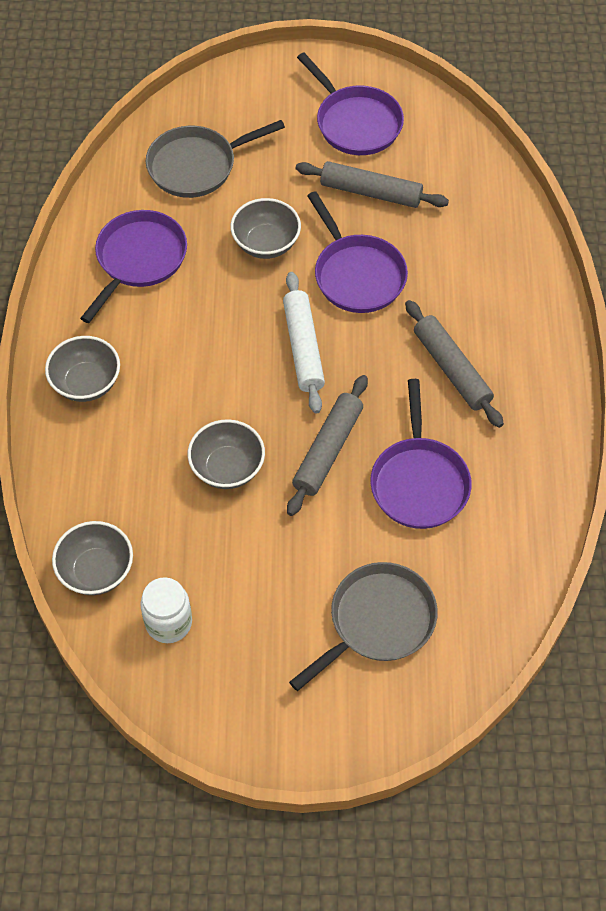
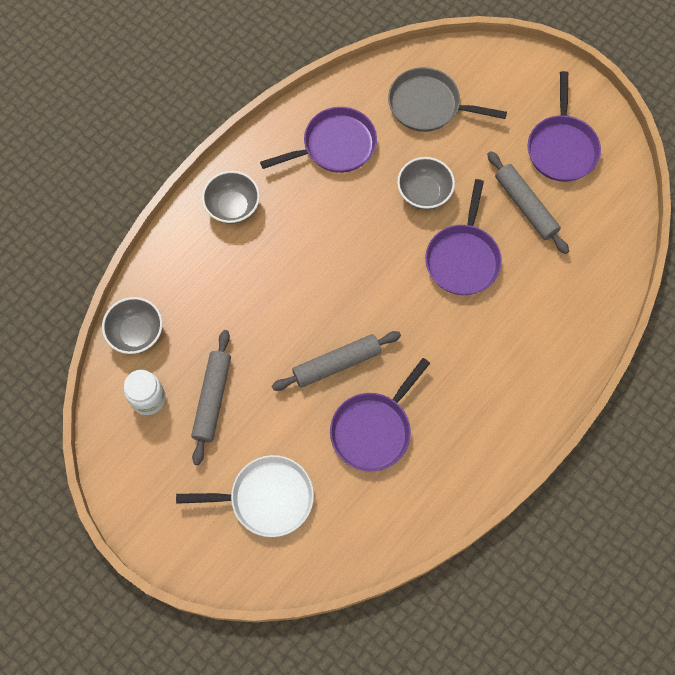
camera: 40 degrees right, 10 degrees up
grey bowl [188,419,265,489] -> none
white rolling pin [283,272,325,414] -> none
grey pan [289,562,437,691] -> white pan [176,455,314,537]
grey rolling pin [405,300,504,428] -> grey rolling pin moved to [191,330,231,465]

